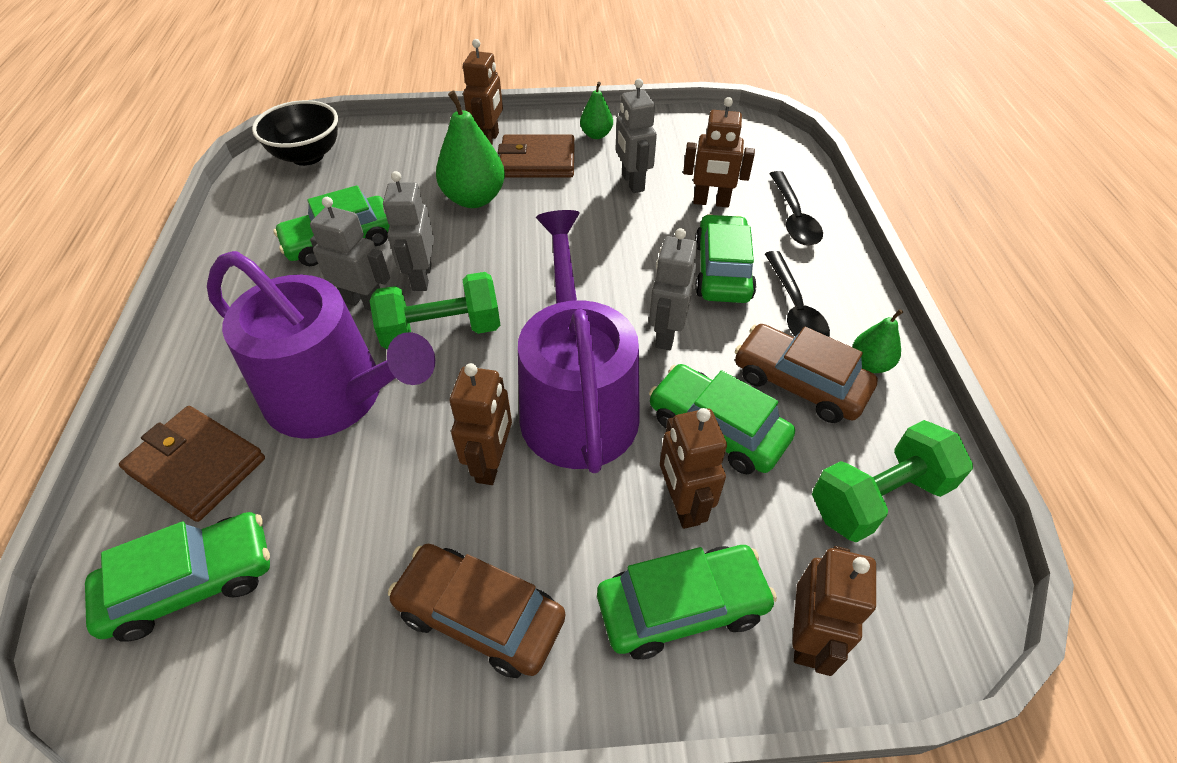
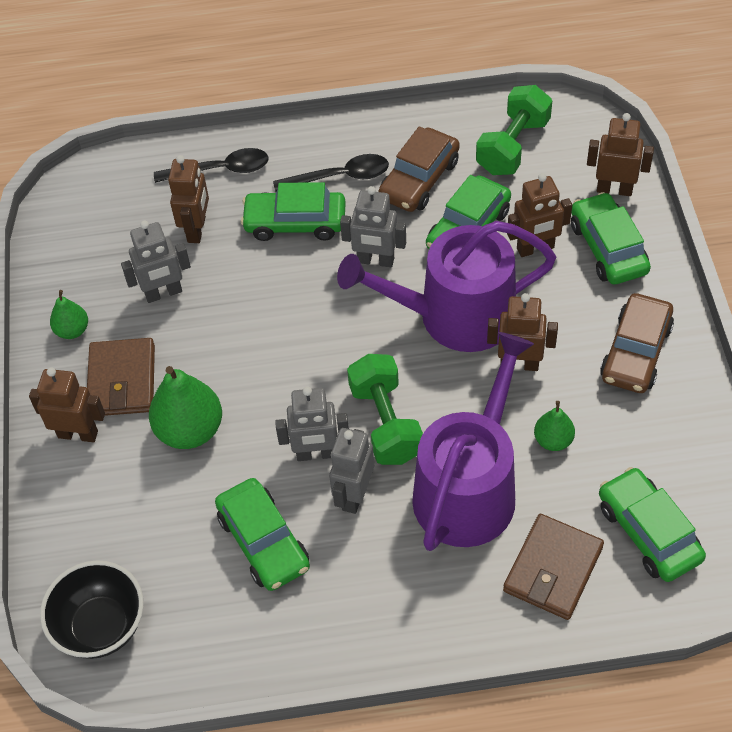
camera: 90 degrees left, 5 degrees up
green dumbbell [812,420,973,543] -> green dumbbell turned 60 degrees clockwise [476,85,552,175]
green pear [852,309,903,373] -> green pear moved to [534,401,575,451]

